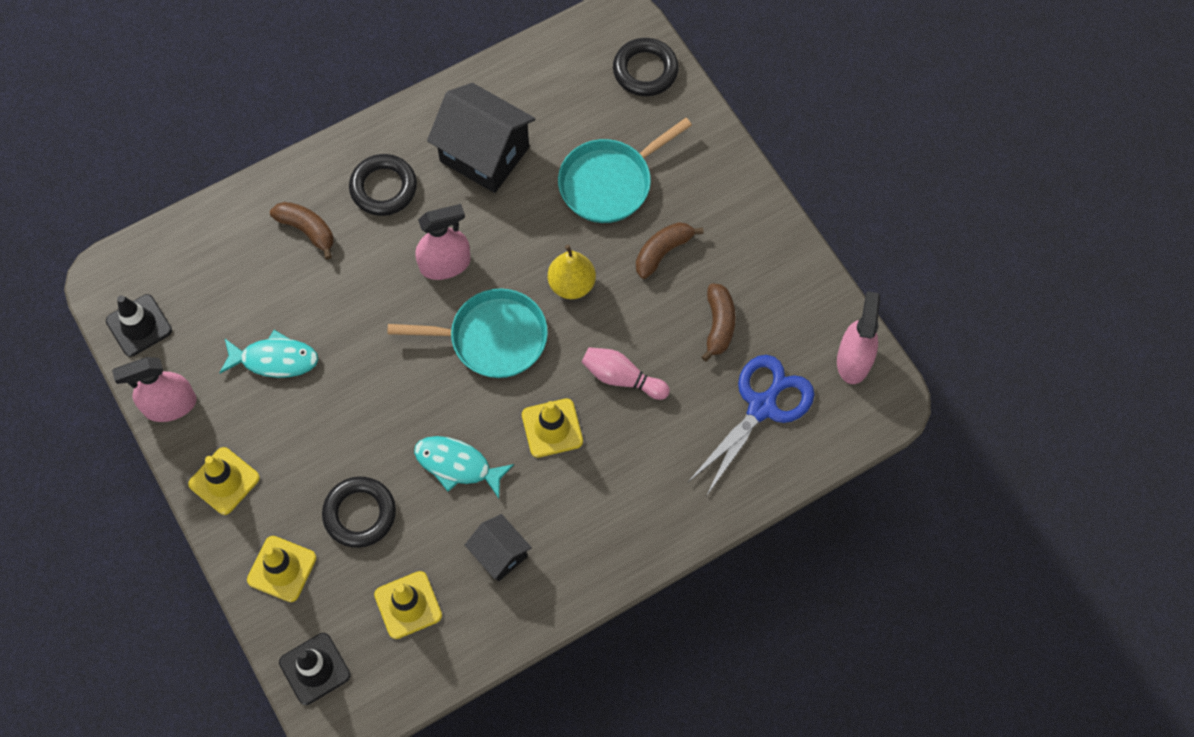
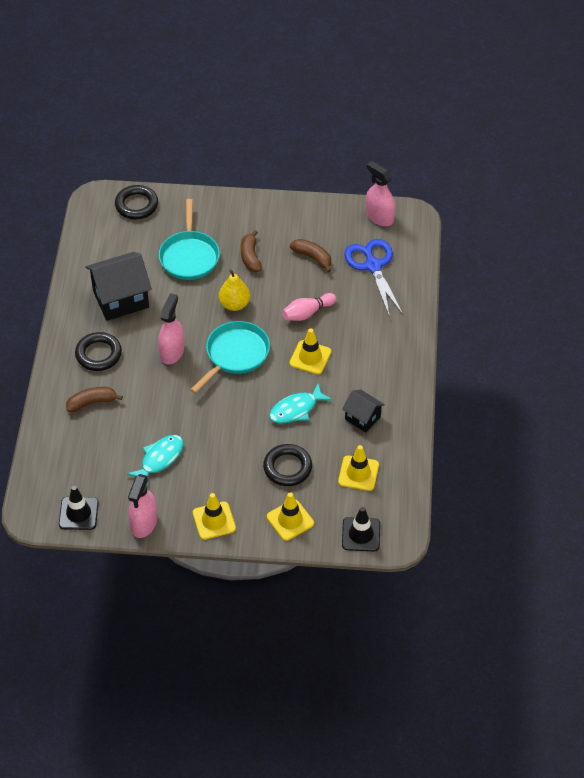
camera: 55 degrees left, 15 degrees down
black house [465,514,532,581] -> black house turned 45 degrees clockwise [342,390,385,433]

